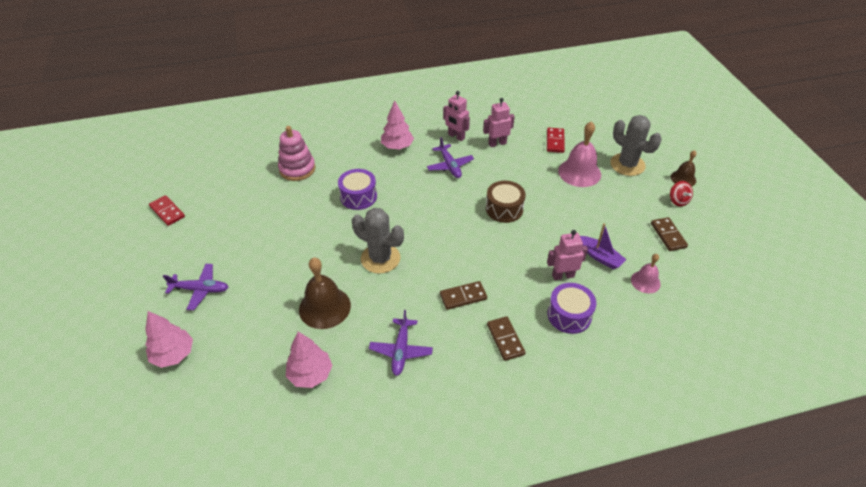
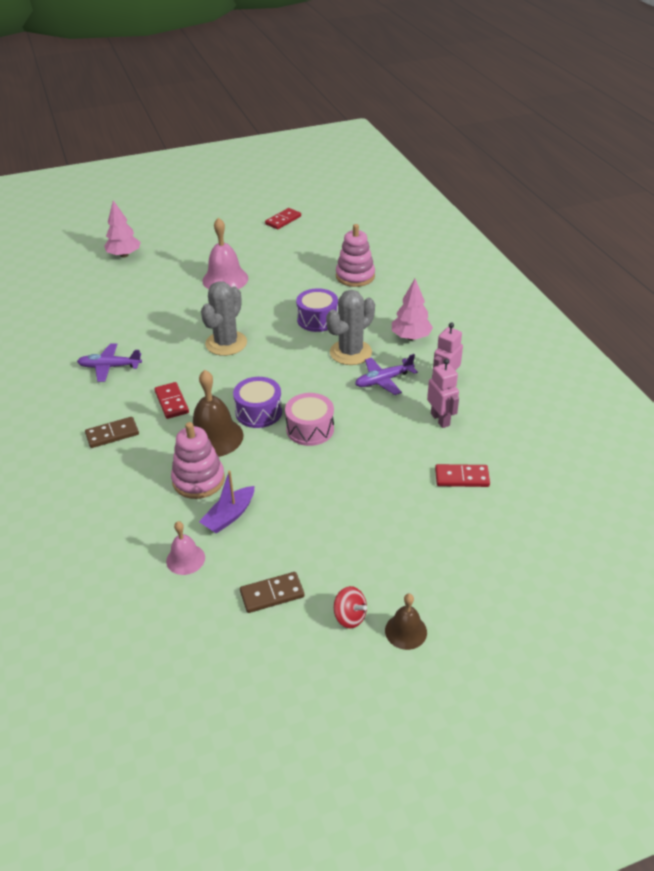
camera: 85 degrees right, 5 degrees down
purple plane [163,264,228,310] -> none
pink tree [286,332,333,388] -> none
brown bell [299,258,351,329] -> brown bell moved to [193,370,244,457]
brown domino [440,281,487,310] -> red domino [154,382,189,419]
brown drum [486,181,526,223] -> pink drum [285,393,334,446]
pink robot [547,230,588,280] -> pink stacking toy [171,422,225,499]
purple drum [548,283,596,334] -> purple drum moved to [233,377,282,428]
pink bell [558,121,601,187] -> pink bell moved to [202,218,248,289]
grey cactus [610,115,662,176] -> grey cactus moved to [326,290,375,365]
red spinning top [670,181,693,206] -> red spinning top turned 120 degrees counterclockwise [334,586,367,628]

